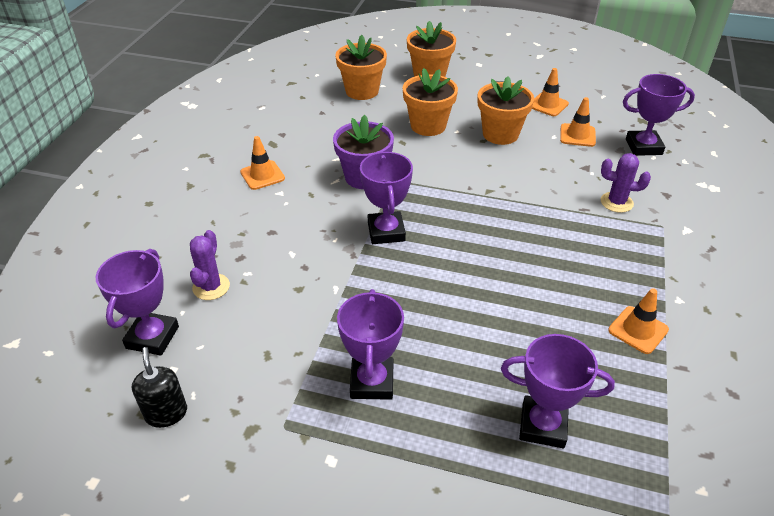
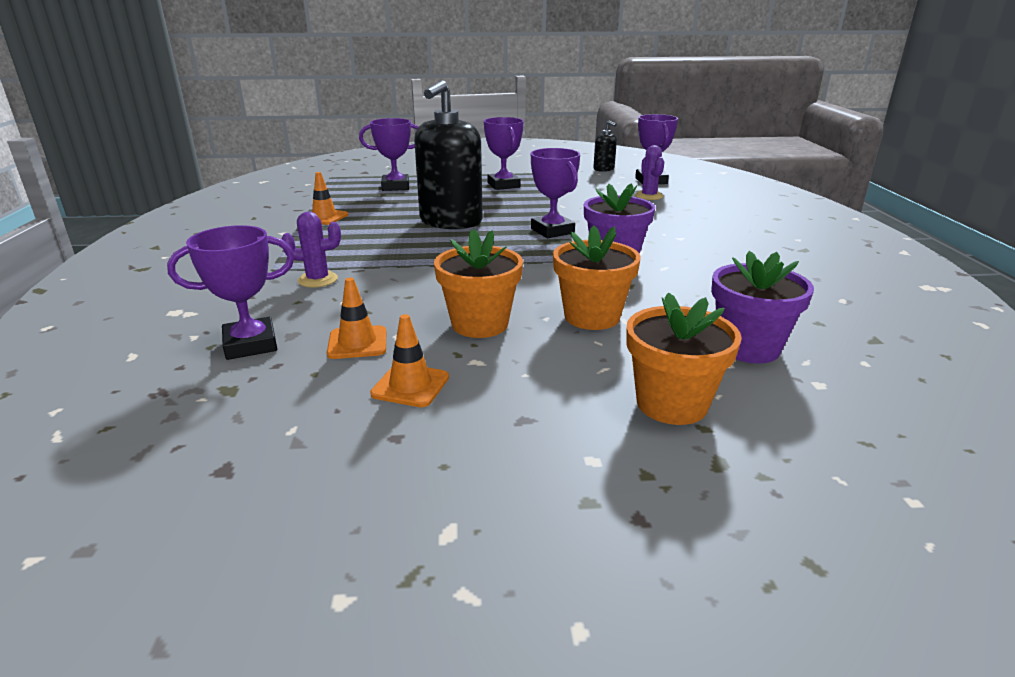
camera: 160 degrees right, 15 degrees down
orange traffic cone [240,136,285,190] -> none
orange flower pot [335,35,387,100] -> purple flower pot [711,251,814,363]
none -> black soap dispenser [414,80,483,229]

